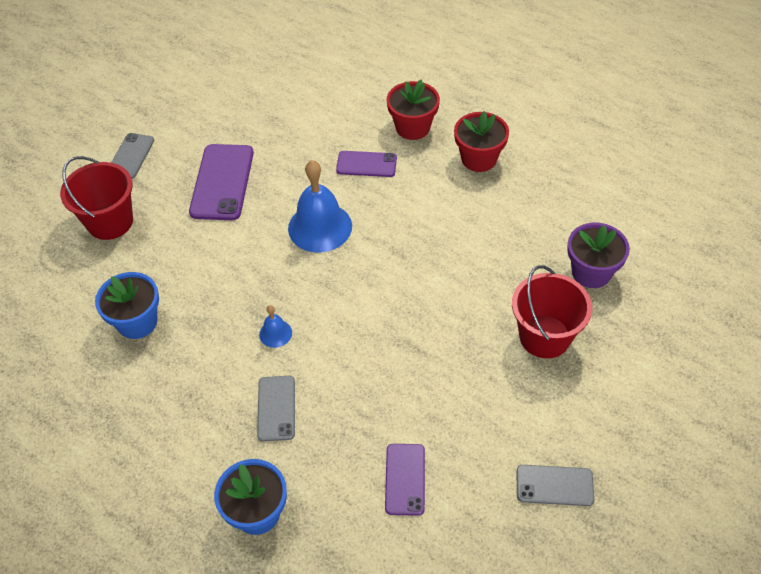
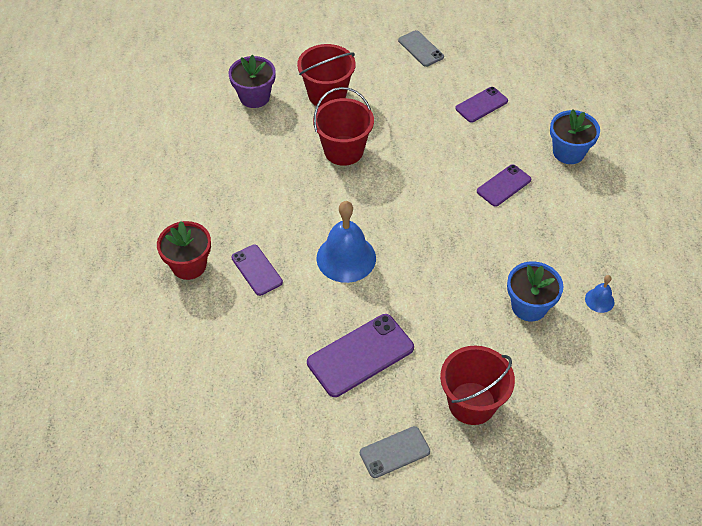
camera: 130 degrees left, 0 degrees up
grey phone [257,376,295,442] -> purple phone [477,164,531,207]
blue bell [259,305,292,348] -> blue bell moved to [585,275,614,313]
red flower pot [454,111,509,172] -> none
none -> red bucket [313,87,374,166]

